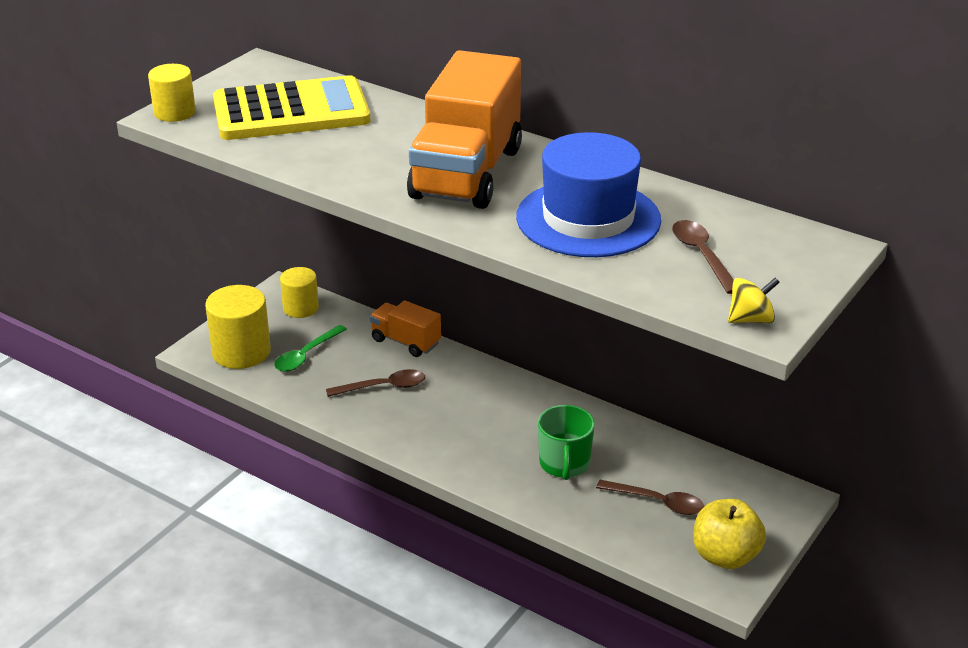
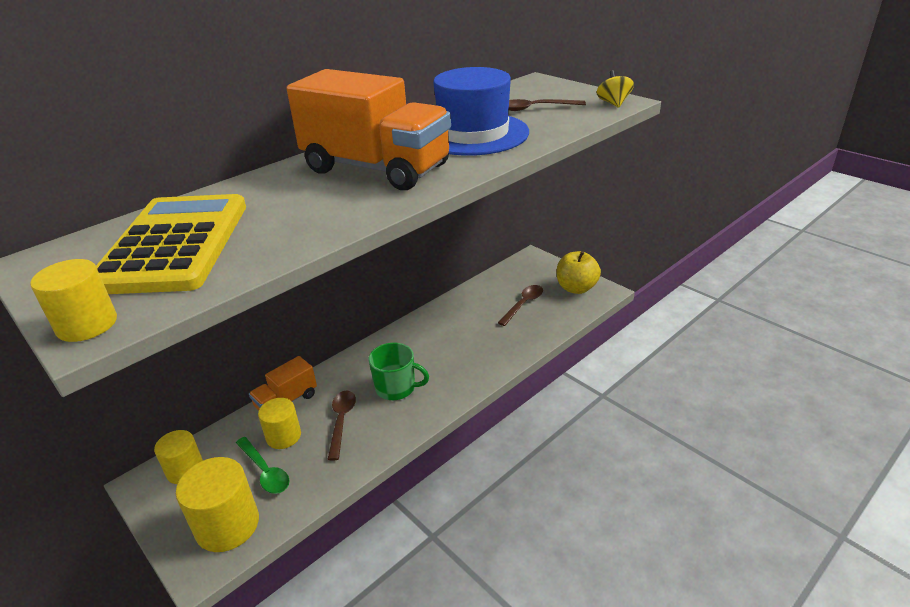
camera: 75 degrees left, 0 degrees up
green mug [538,405,595,480] -> green mug moved to [369,342,429,400]
none -> yellow cylinder [258,398,301,449]

